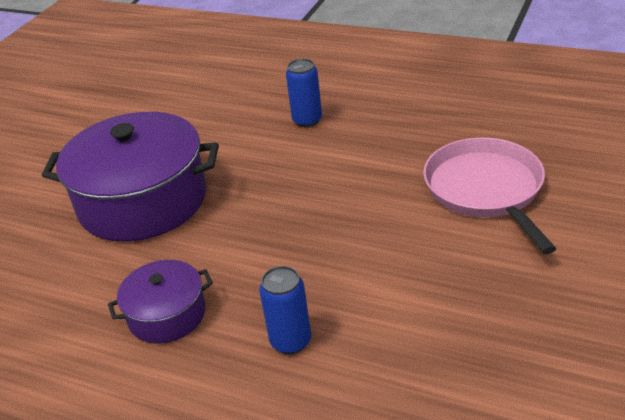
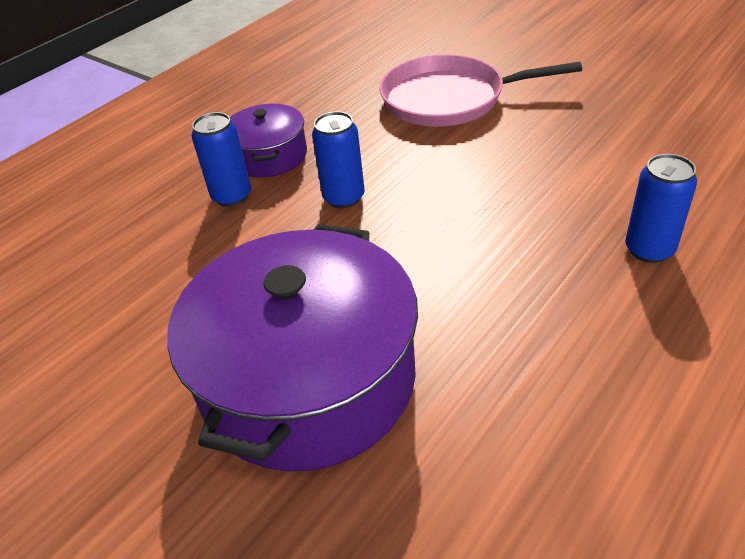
camera: 75 degrees left, 5 degrees up
purple pot [108,260,213,343] -> purple pot moved to [230,103,307,178]
none -> blue can [312,111,365,208]

